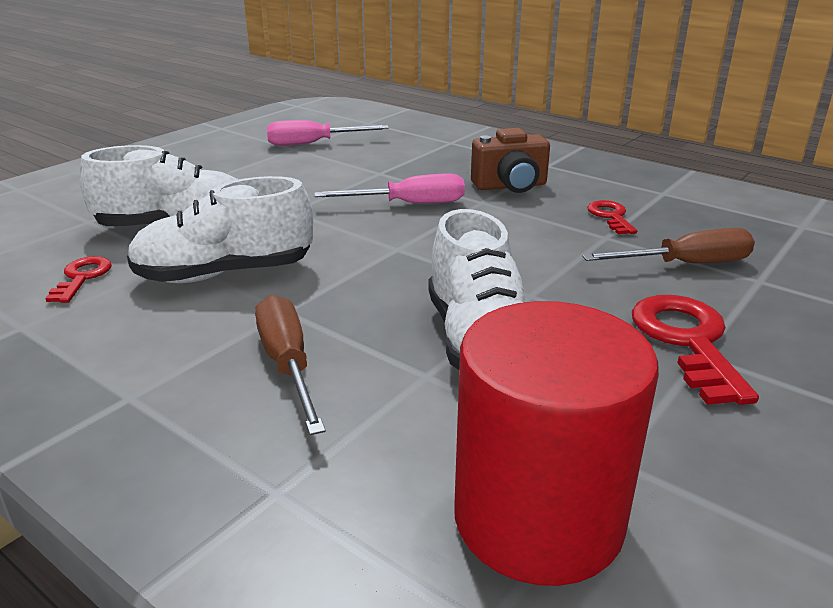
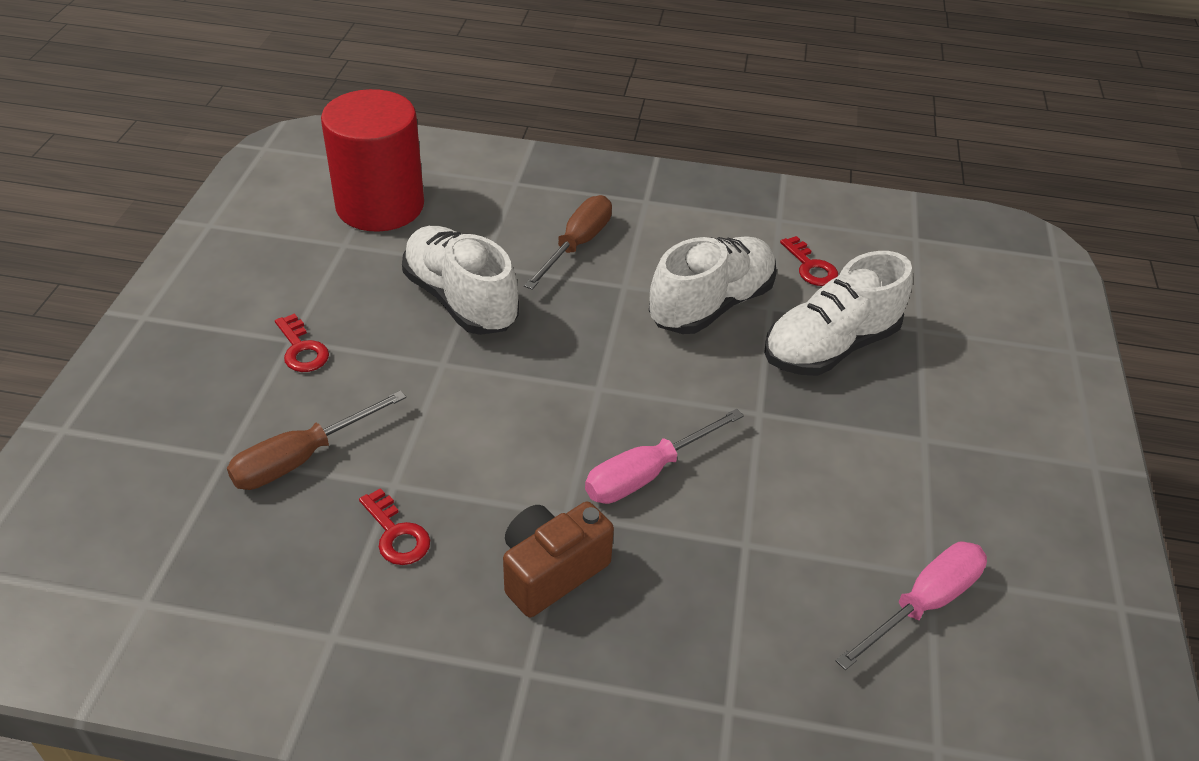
camera: 150 degrees right, 15 degrees up
brown screwdriver [255,295,326,435] -> brown screwdriver turned 105 degrees counterclockwise [524,195,612,290]
red key [632,295,759,405] -> red key [275,313,329,372], size x0.57

